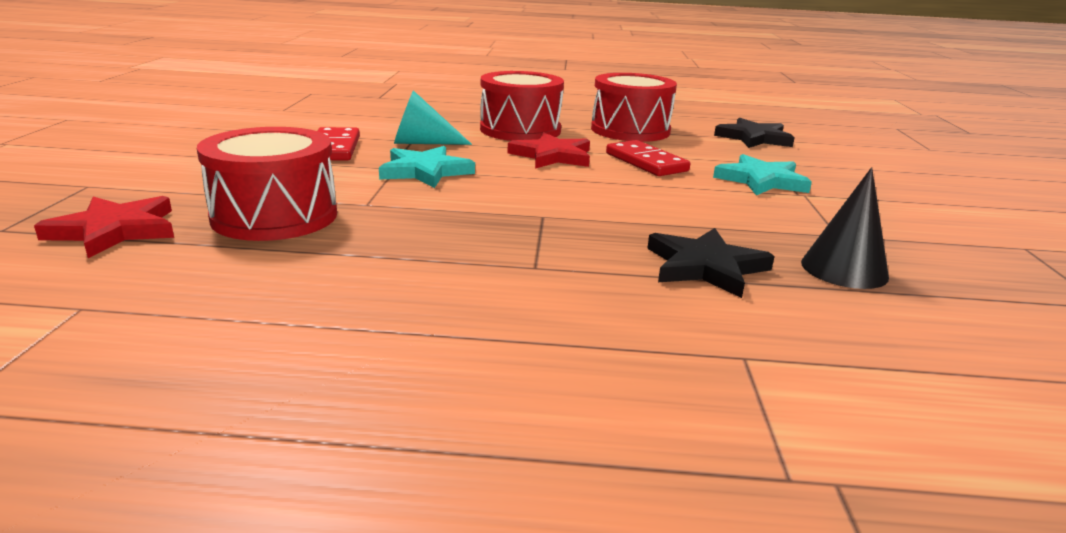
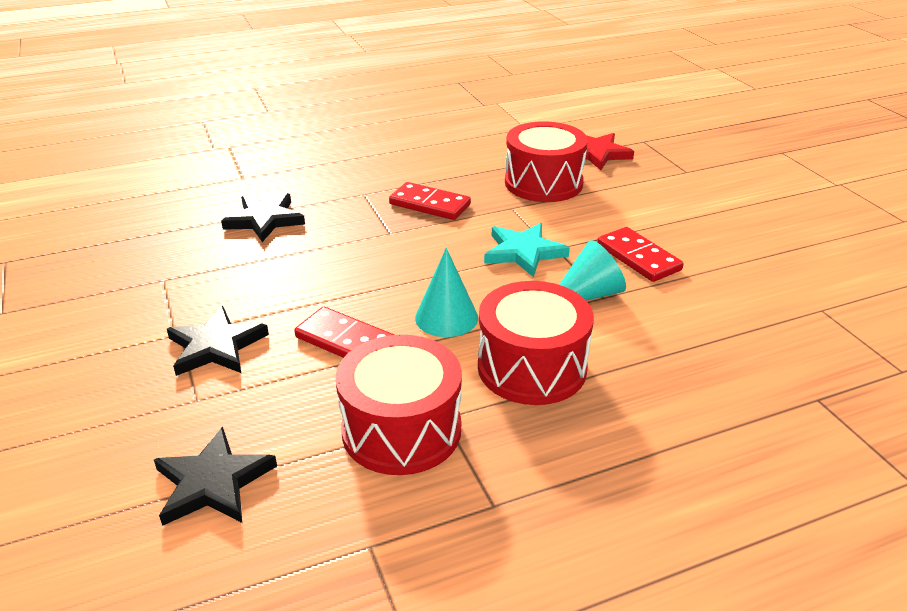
camera: 155 degrees right, 10 degrees up
red star [507,132,590,169] -> turquoise cone [415,248,478,337]
turquoise star [713,154,812,195] -> black star [167,306,269,376]
black cone [801,167,889,289] -> none
none -> red domino [389,182,471,220]

